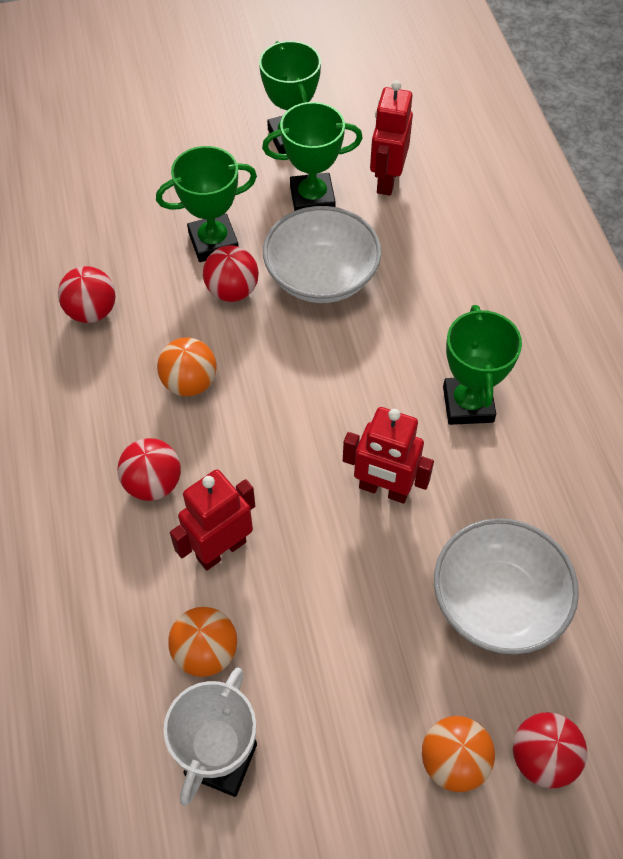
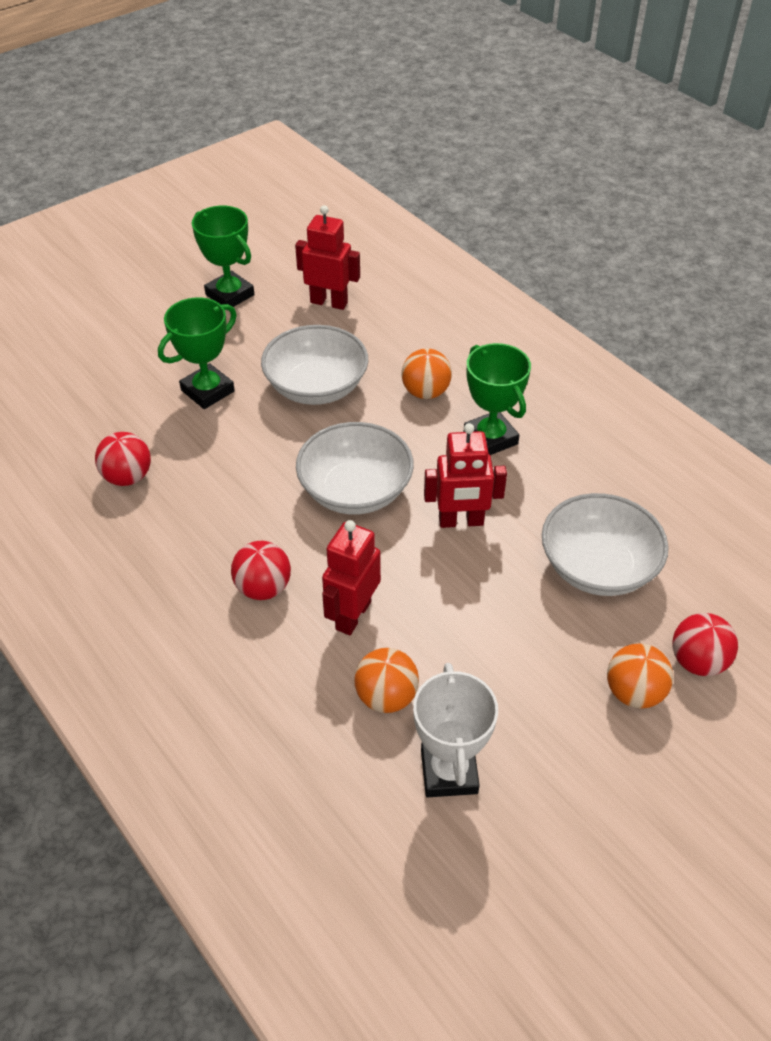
camera: 25 degrees left, 10 degrees down
orange ball [157,337,217,396] -> orange ball moved to [401,348,452,399]
red ball [203,246,259,302] -> none
green trophy [262,102,363,211] -> none
red robot [370,80,413,196] -> red robot turned 120 degrees clockwise [295,205,360,310]
none -> white bowl [296,422,414,515]

